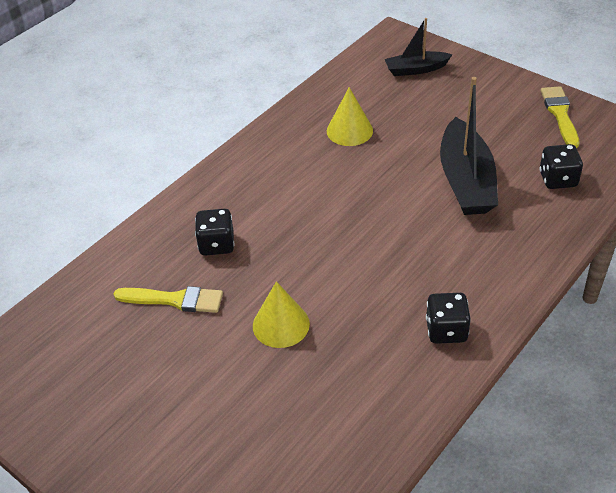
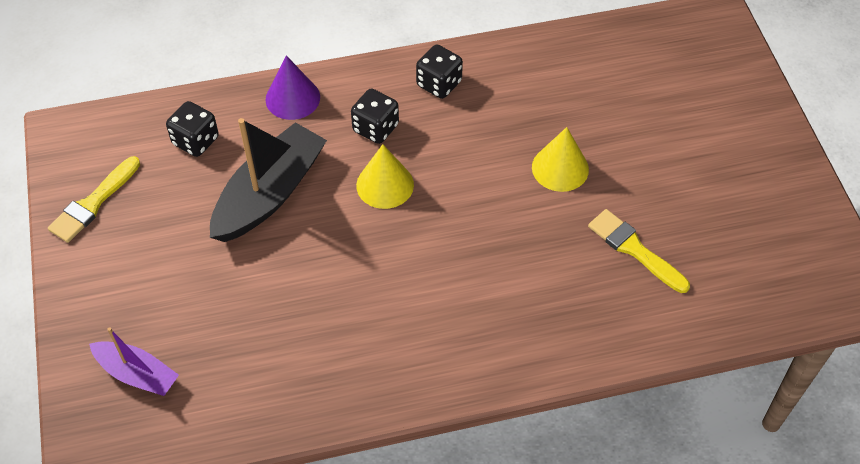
camera: 145 degrees left, 10 degrees up
black dice [195,209,234,256] -> black dice moved to [351,88,399,144]
yellow cone [327,87,373,146] -> yellow cone moved to [356,144,414,209]
black boat [385,18,452,76] -> purple boat [89,327,179,396]
none -> purple cone [265,55,320,120]

